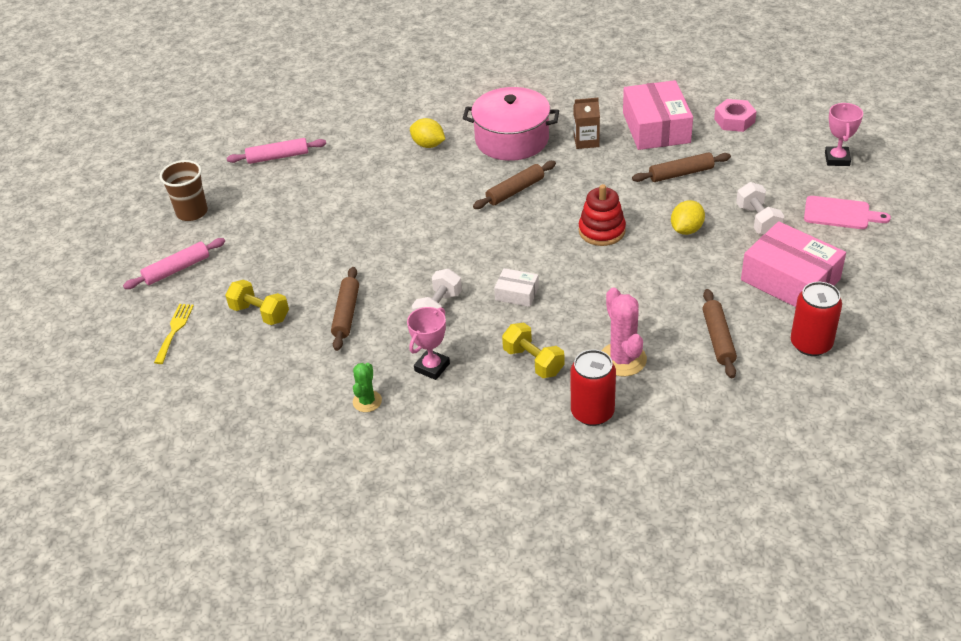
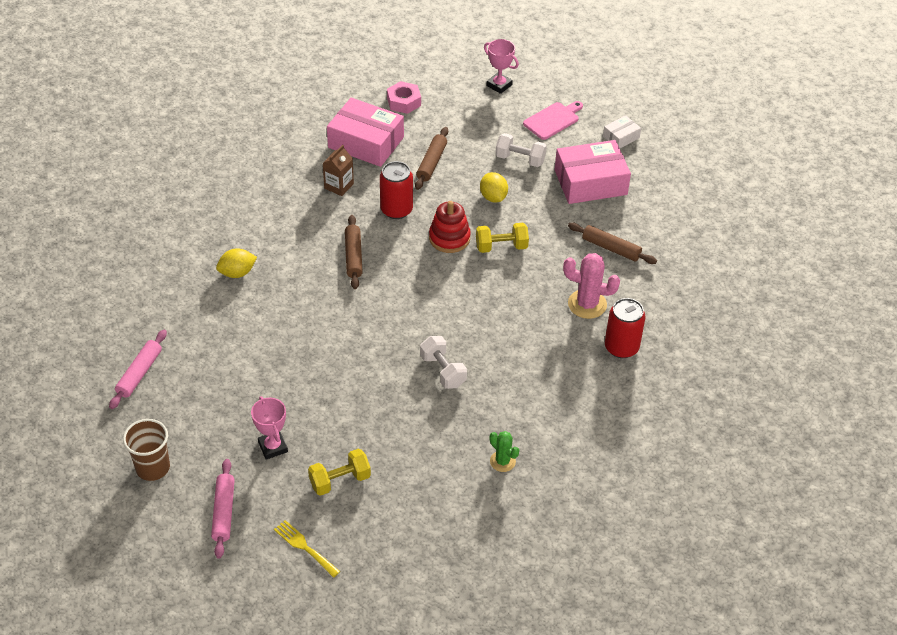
camera: 60 degrees left, 5 degrees up
brown rolling pin [331,267,359,351] -> none
pink trophy [407,307,450,380] -> pink trophy moved to [251,396,288,460]
pink pot [463,87,559,161] -> none
white box [494,268,539,307] -> white box moved to [603,115,641,148]
yellow dumbbell [502,323,564,378] -> yellow dumbbell moved to [476,223,529,253]
red can [791,282,842,356] -> red can moved to [380,161,413,219]

